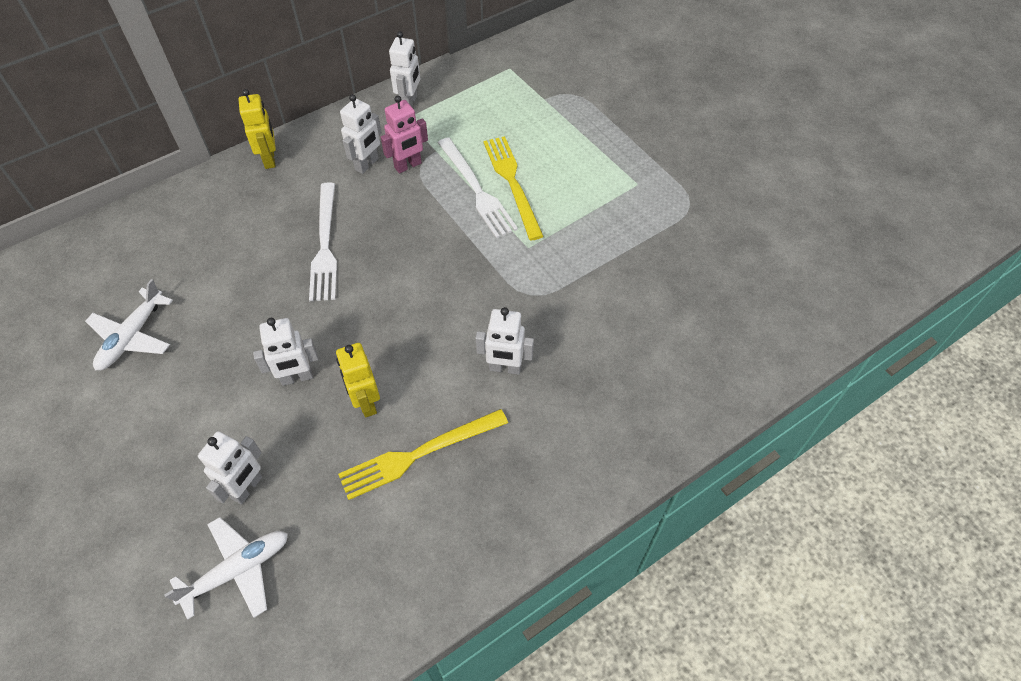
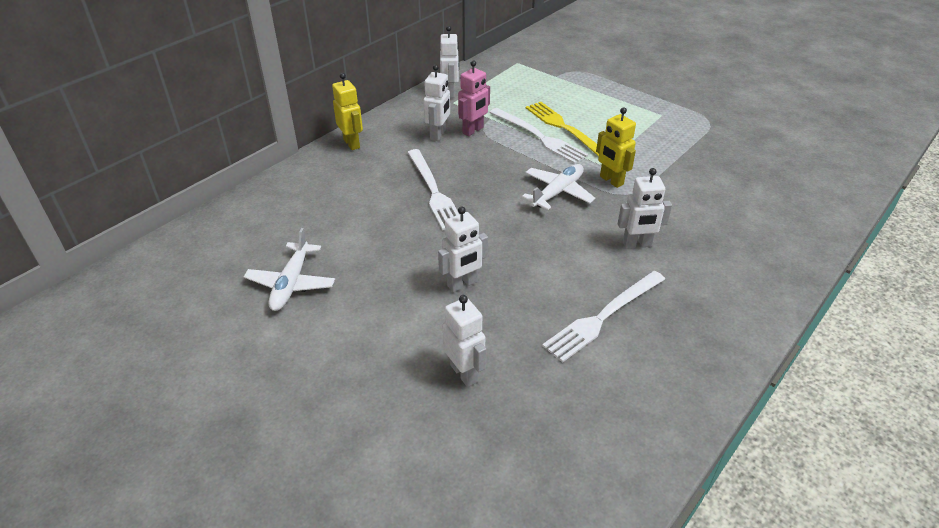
camera: 15 degrees left, 15 degrees down
white plane [164,517,288,619] -> white plane moved to [522,164,595,210]
white robot [198,431,262,505] -> white robot turned 45 degrees counterclockwise [442,295,486,387]
yellow robot [336,343,380,417] -> yellow robot moved to [596,107,636,188]
yellow fork [338,409,508,500] -> white fork [542,271,665,363]

